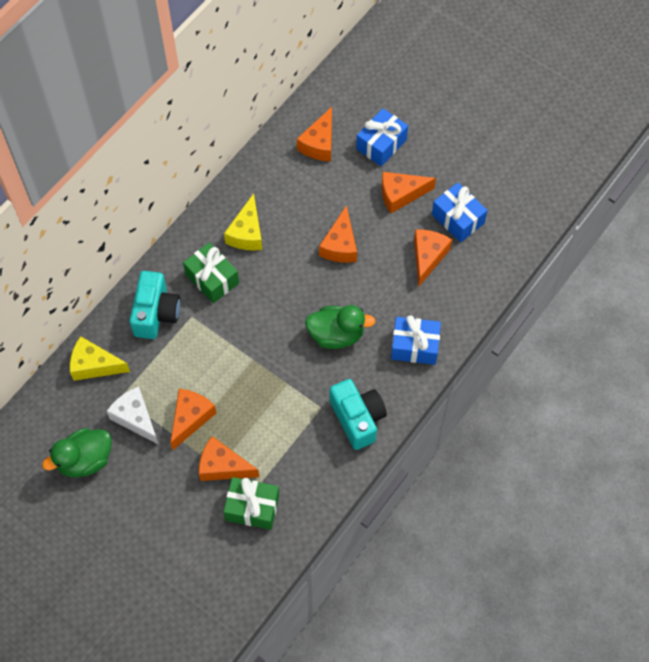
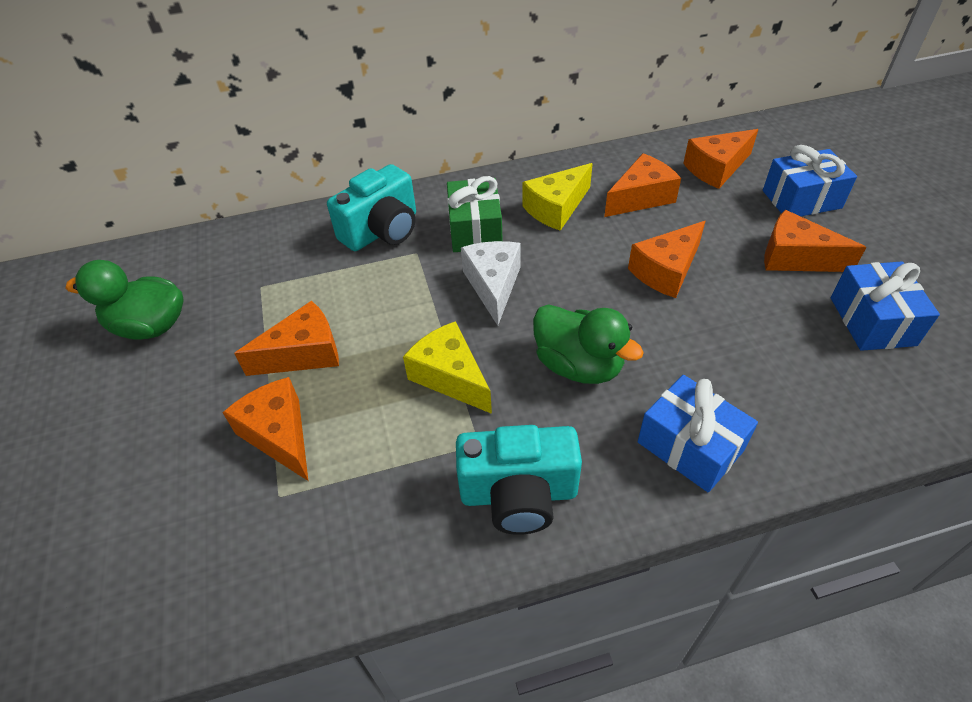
camera: 40 degrees right, 15 degrees down
yellow cheese [70,336,130,381] -> yellow cheese moved to [403,321,492,414]
white cheese [107,386,159,445] -> white cheese moved to [461,241,521,326]
green gift [223,477,279,530] -> none
turquoise camera [330,379,387,450] -> turquoise camera turned 75 degrees clockwise [456,425,582,535]
orange cheese [414,229,452,288] -> orange cheese moved to [604,153,681,217]

